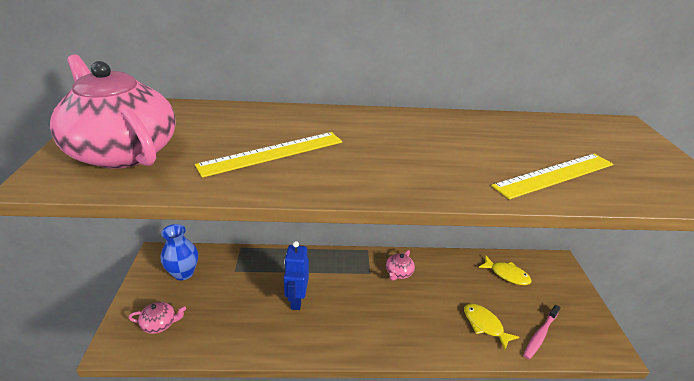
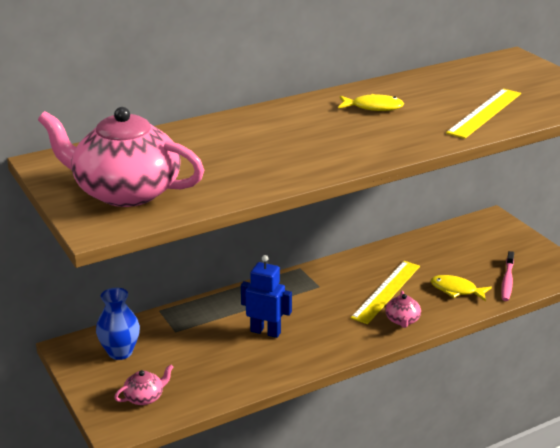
camera: 25 degrees left, 5 degrees down
yellow ruler [195,132,342,178] -> yellow ruler moved to [351,261,420,324]
blue robot [284,241,309,310] -> blue robot turned 135 degrees clockwise [241,255,292,338]
pink teapot [386,250,415,281] -> pink teapot moved to [385,291,421,328]
yellow fish [478,255,531,285] -> yellow fish moved to [338,94,404,111]

